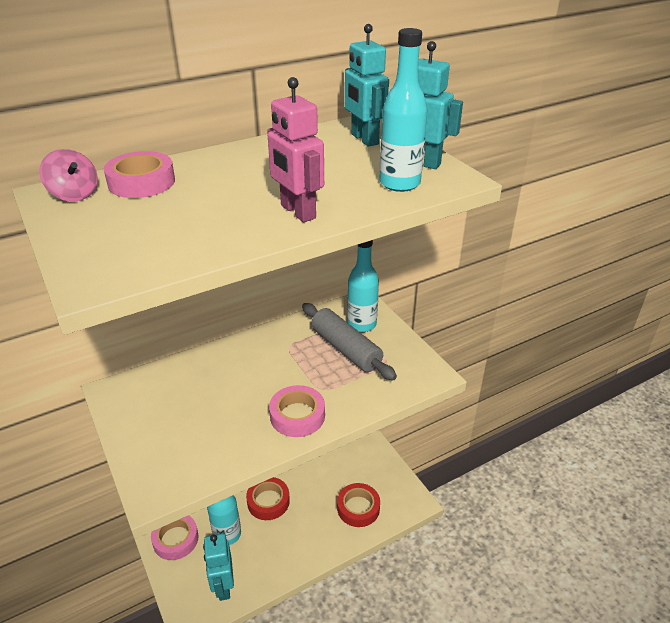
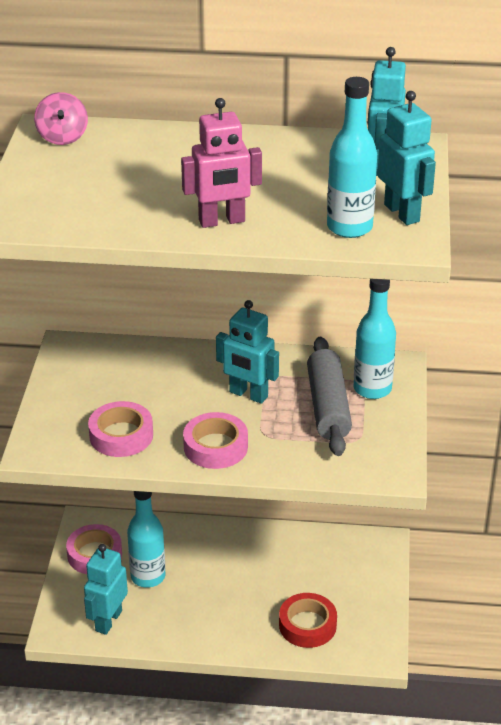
camera: 35 degrees right, 0 degrees up
pink tape [104,151,175,198] -> pink tape moved to [88,401,153,457]
red tape [246,477,290,520] -> none
pink robot [267,77,324,222] -> pink robot turned 105 degrees counterclockwise [181,98,262,228]
none -> turquoise robot [216,300,279,404]

